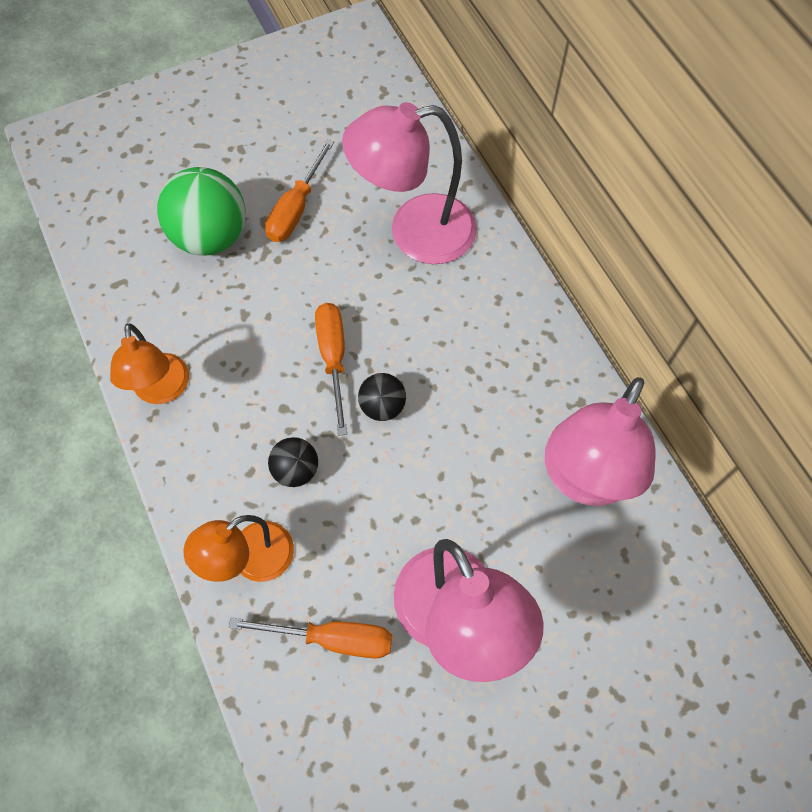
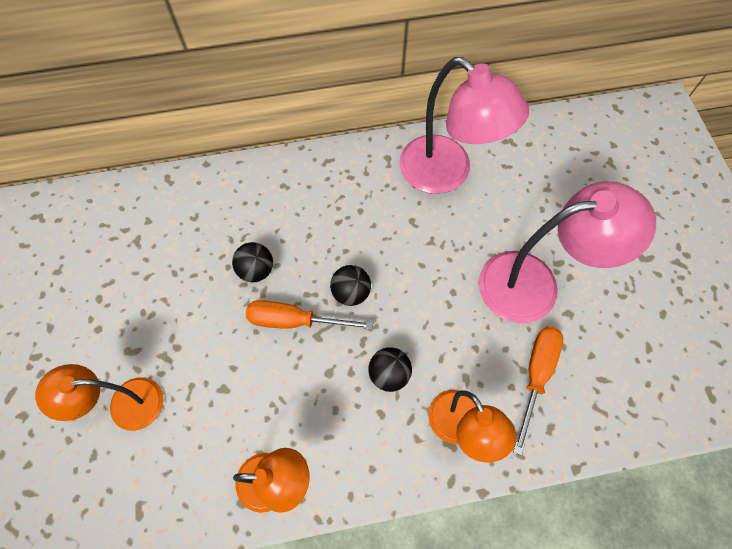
camera: 75 degrees left, 0 degrees up
green ball [157,167,246,256] -> orange lamp [35,364,164,431]
orange screwdriver [265,139,334,242] -> none
pink lamp [342,102,477,264] -> none
none -> black ball [232,242,273,282]

